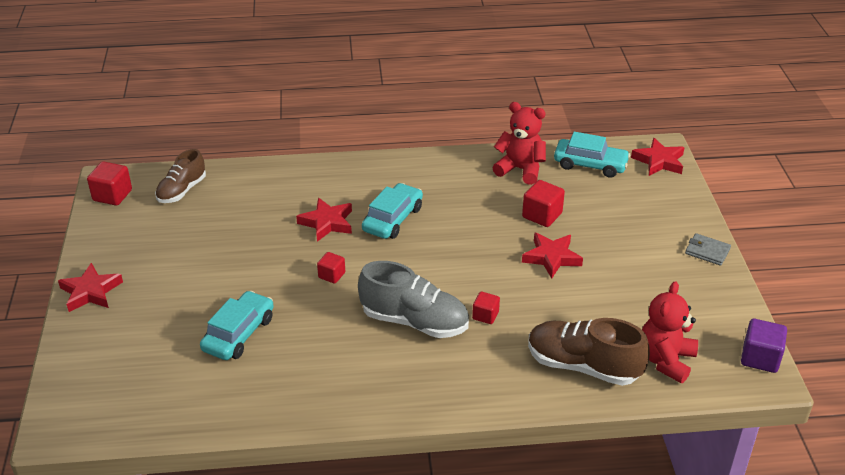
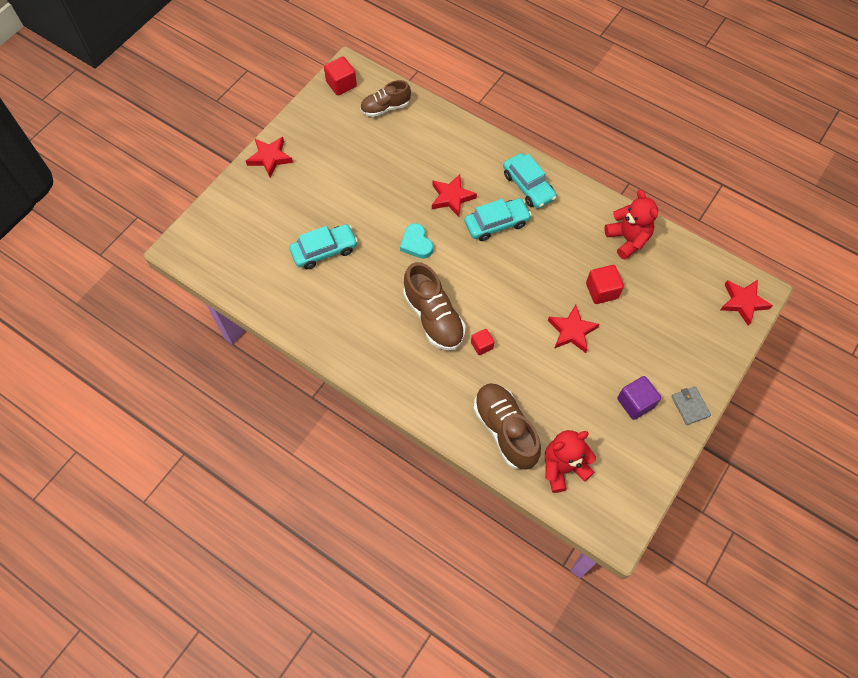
camera: 40 degrees right, 25 degrees up
red cube [317,252,345,284] -> turquoise heart [400,223,433,259]
grey shoe [358,261,469,338] -> brown shoe [403,262,466,351]
turquoise car [554,132,630,178] -> turquoise car moved to [503,153,557,209]
purple cube [741,319,787,373] -> purple cube moved to [617,376,661,420]

